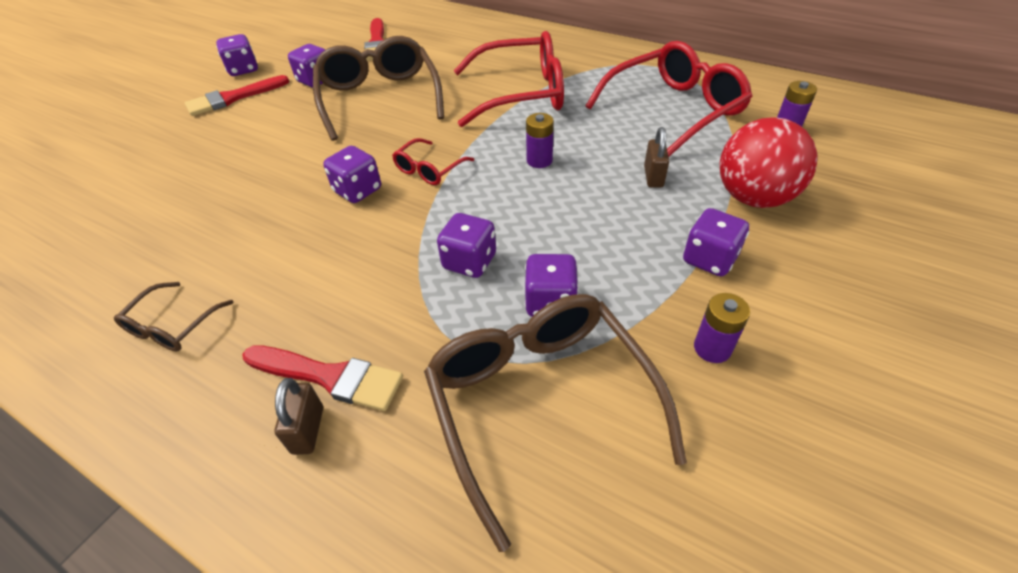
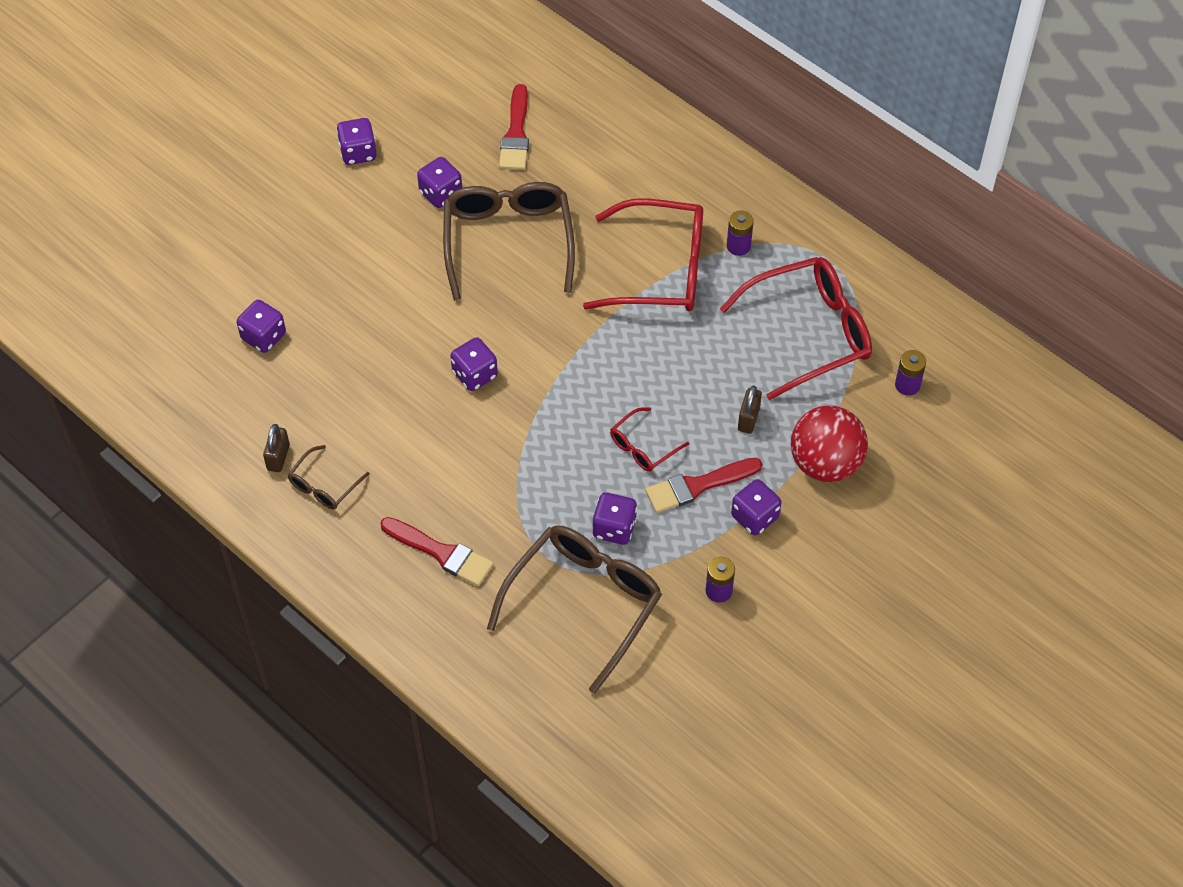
camera: 10 degrees right, 10 degrees up
red brush [185,75,290,116] -> red brush moved to [645,458,762,513]
brown padlock [275,378,323,455] -> brown padlock moved to [263,424,290,472]
red glasses [392,138,474,185] -> red glasses moved to [610,407,689,472]
brown glasses [424,294,687,552] -> brown glasses turned 45 degrees clockwise [487,525,662,694]
purple dice [437,213,496,278] -> purple dice moved to [237,300,286,353]
purple battery [526,113,554,168] -> purple battery moved to [727,211,754,256]

